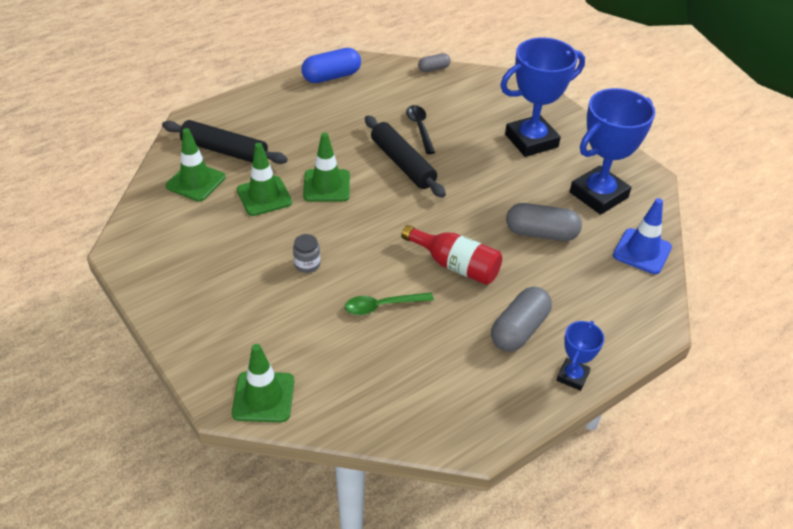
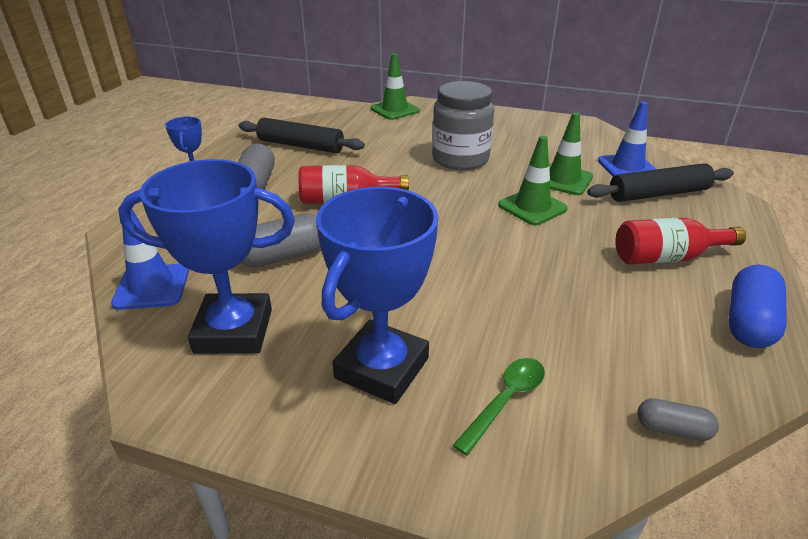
camera: 145 degrees right, 10 degrees down
green traffic cone [166,128,225,202] -> blue traffic cone [598,102,656,177]
grey jar [293,234,320,273] -> grey jar [432,81,494,170], size x2.40
green spoon [345,293,434,315] -> green spoon moved to [453,358,545,455]
black rolling pin [365,116,446,198] -> black rolling pin moved to [239,118,365,153]
black spoon [406,105,435,154] -> none
grey capsule [418,53,451,72] -> grey capsule turned 75 degrees clockwise [637,398,719,441]
blue trophy [570,88,656,215] -> blue trophy turned 75 degrees clockwise [118,159,295,354]
none -> red bottle [615,218,746,264]

